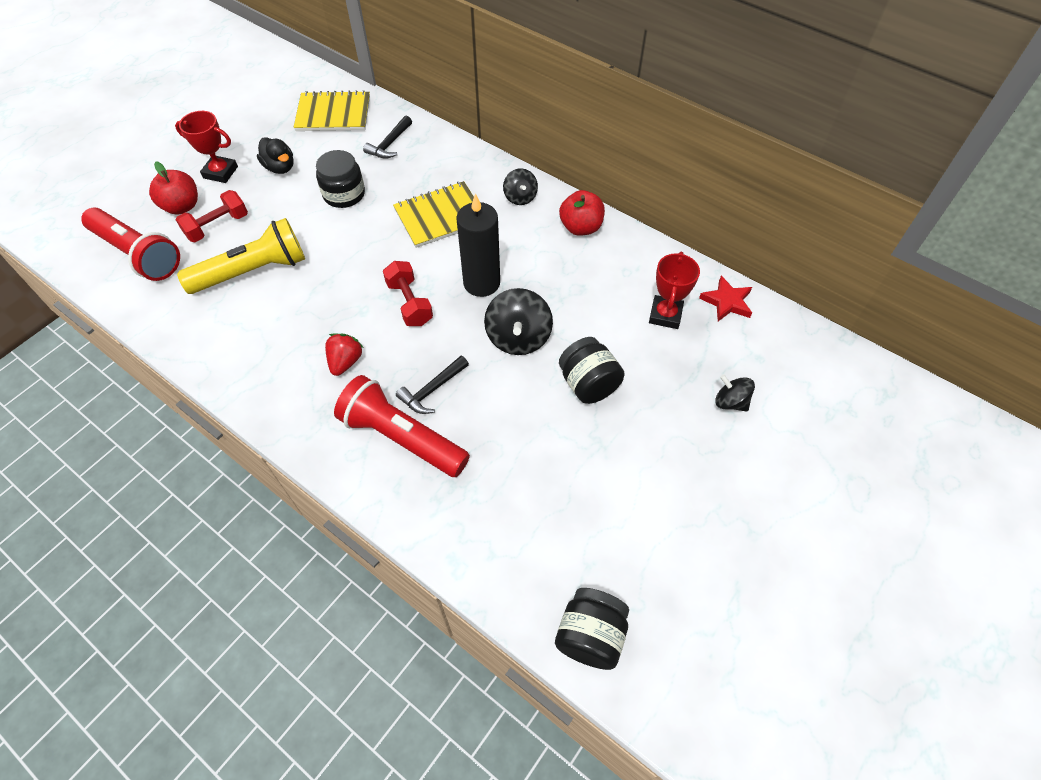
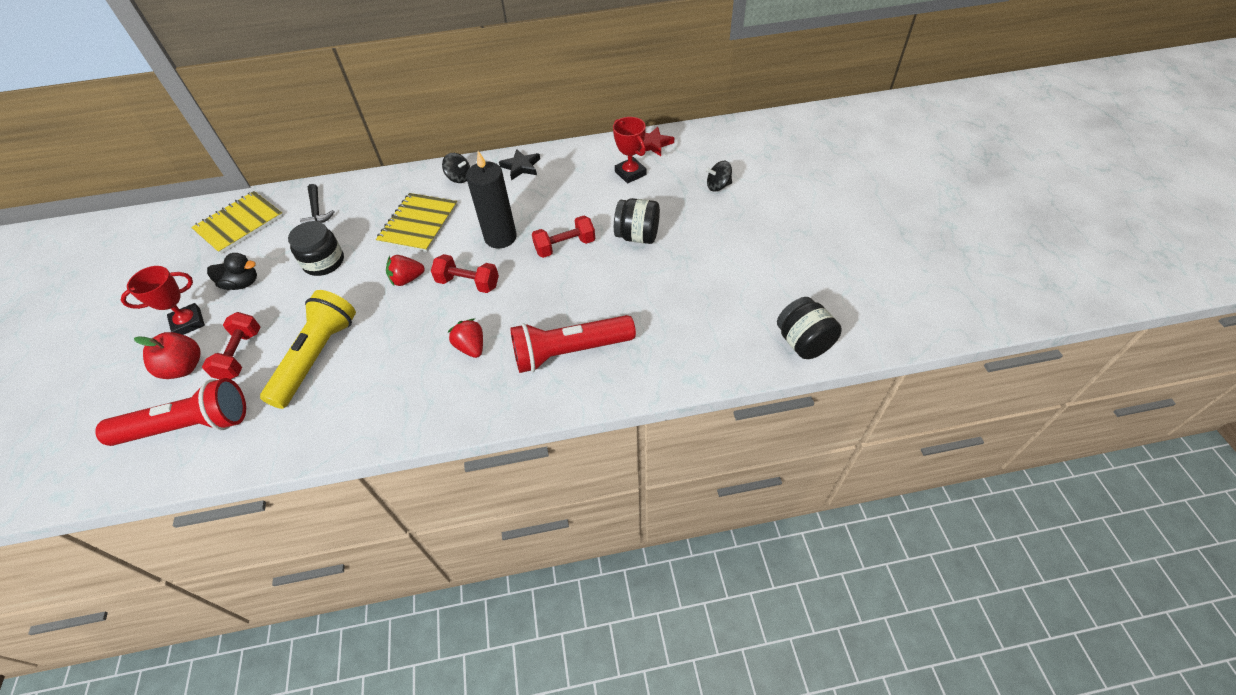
camera: 45 degrees left, 5 degrees down
black hammer [396,356,469,414] -> none
black spinning top [484,288,553,355] -> red dumbbell [532,216,595,258]
red apple [559,190,605,236] -> black star [499,149,540,180]
none -> red strawberry [386,255,425,286]

